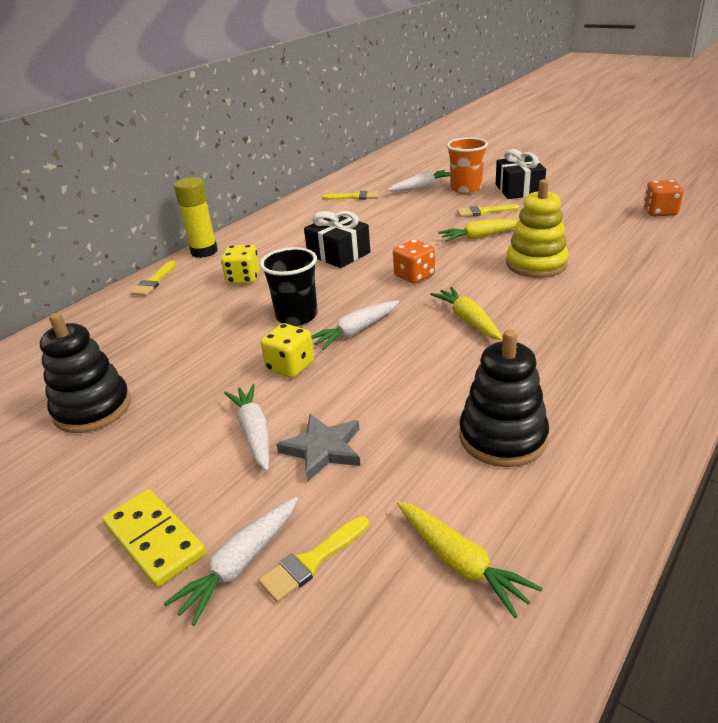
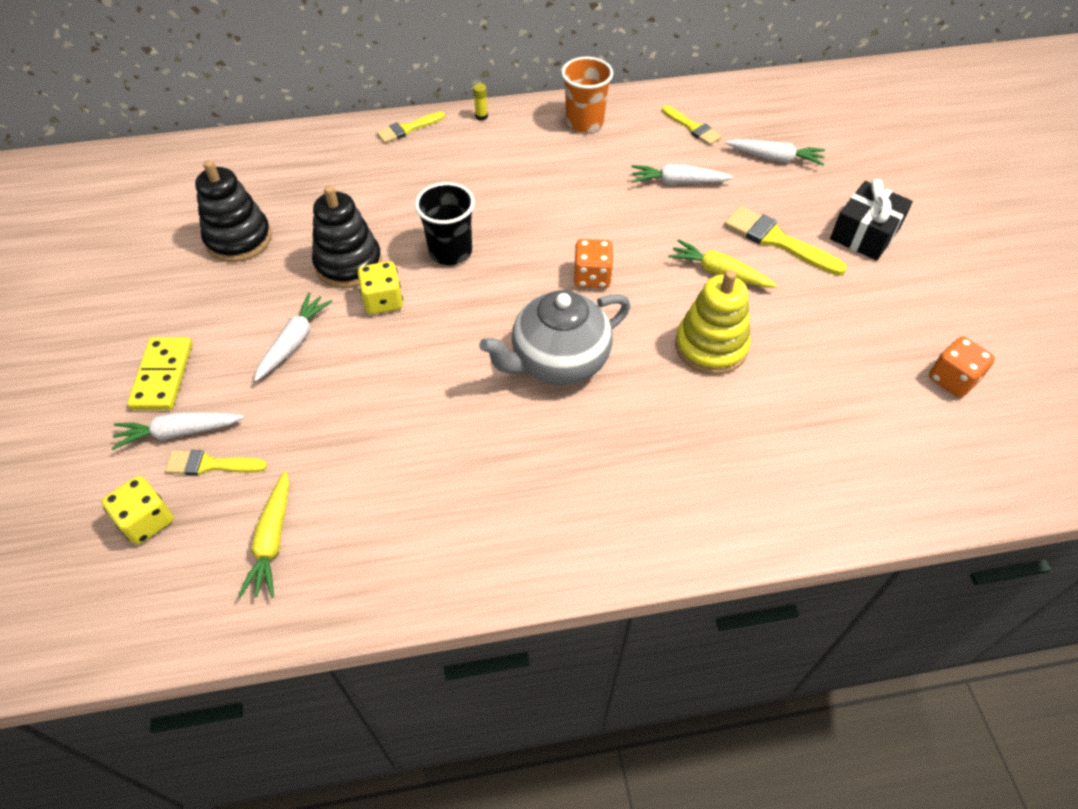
camera: 40 degrees right, 20 degrees up
yellow glue stick [174,177,218,258] -> yellow glue stick [473,83,488,120], size x0.43
yellow dice [221,245,260,284] -> yellow dice moved to [102,476,174,544]
grey star [277,414,361,482] -> none
black gift [304,211,370,268] -> none
white carrot [311,300,399,350] -> white carrot moved to [632,164,733,184]
yellow carrot [430,287,503,340] -> grey teapot [479,290,630,385]
orange cup [447,137,488,194] -> orange cup moved to [561,57,613,133]
yellow brush [457,204,520,217] -> yellow brush [724,206,847,276], size x1.56
black stacking toy [459,330,549,467] -> black stacking toy moved to [312,185,382,288]

